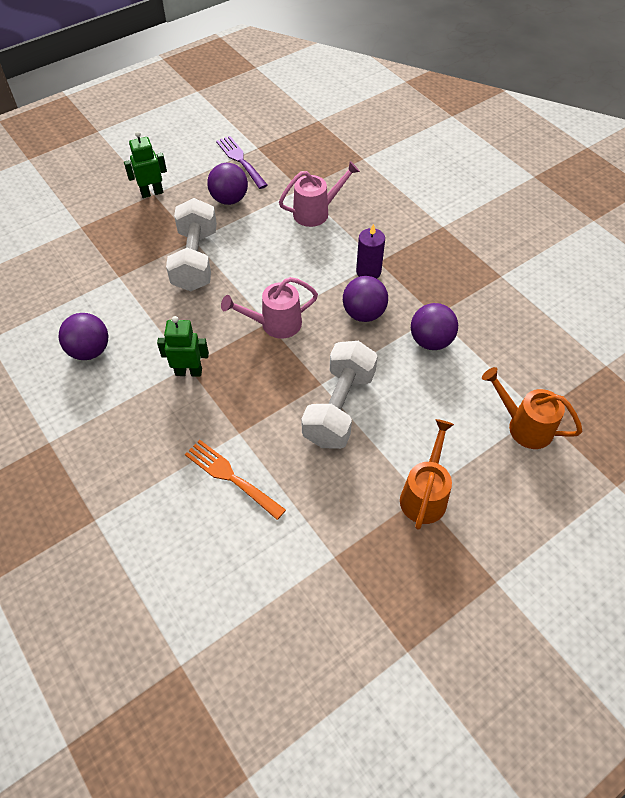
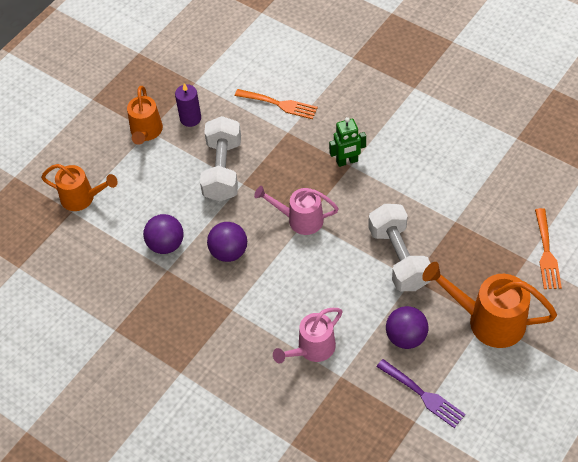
camera: 165 degrees right, 0 degrees up
purple ball [59,313,108,360] -> none
green robot [124,131,167,198] -> orange watering can [422,262,557,348]
pink watering can [221,277,318,339] -> pink watering can turned 135 degrees counterclockwise [254,186,339,235]
purple candle [356,224,385,278] -> purple candle moved to [175,83,201,127]
none -> orange fork [535,208,562,289]

